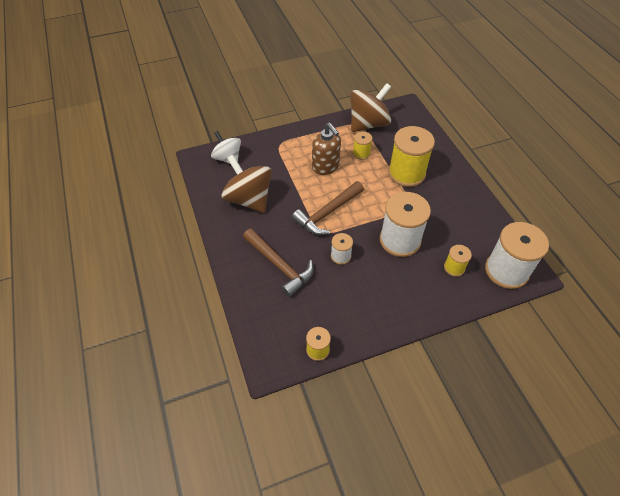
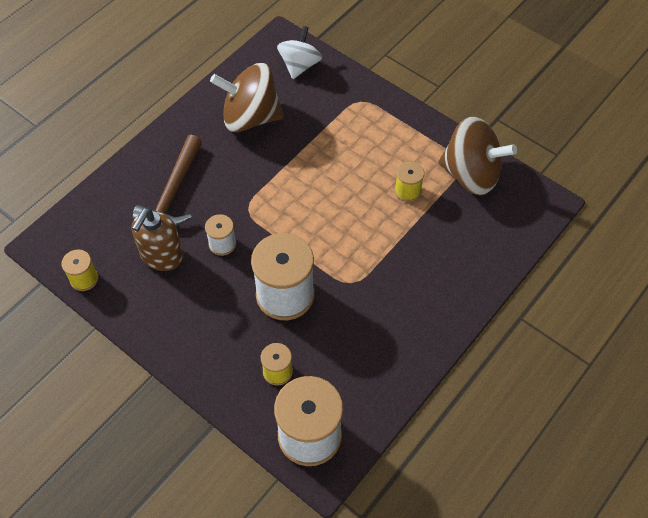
camera: 60 degrees right, 5 degrees up
brown spinning top [222,155,272,213] -> brown spinning top turned 105 degrees counterclockwise [210,63,284,132]
brown hammer [292,181,364,235] -> none
brown soap dispenser [312,123,341,175] -> brown soap dispenser moved to [132,208,184,271]
yellow spool [388,126,435,187] -> none

